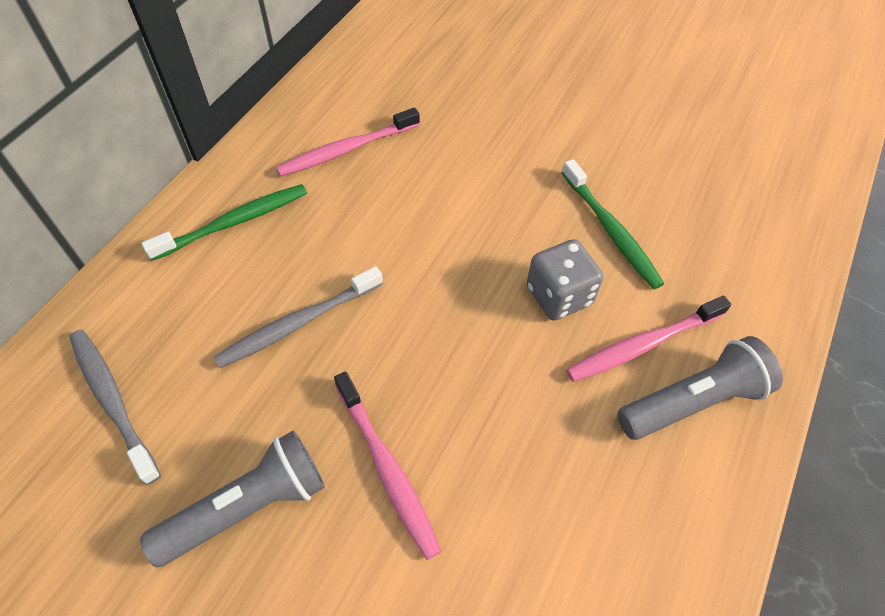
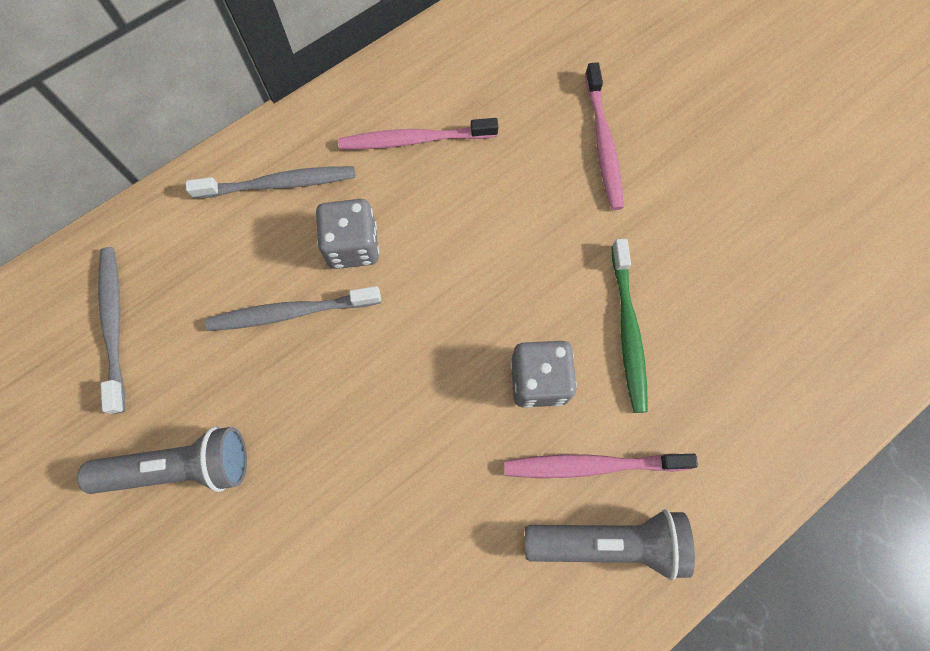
camera: 25 degrees right, 15 degrees up
green toothbrush [141,184,307,261] -> grey toothbrush [186,166,355,199]
pink toothbrush [334,371,441,560] -> pink toothbrush moved to [585,62,624,210]
none -> grey dice [316,199,379,269]

